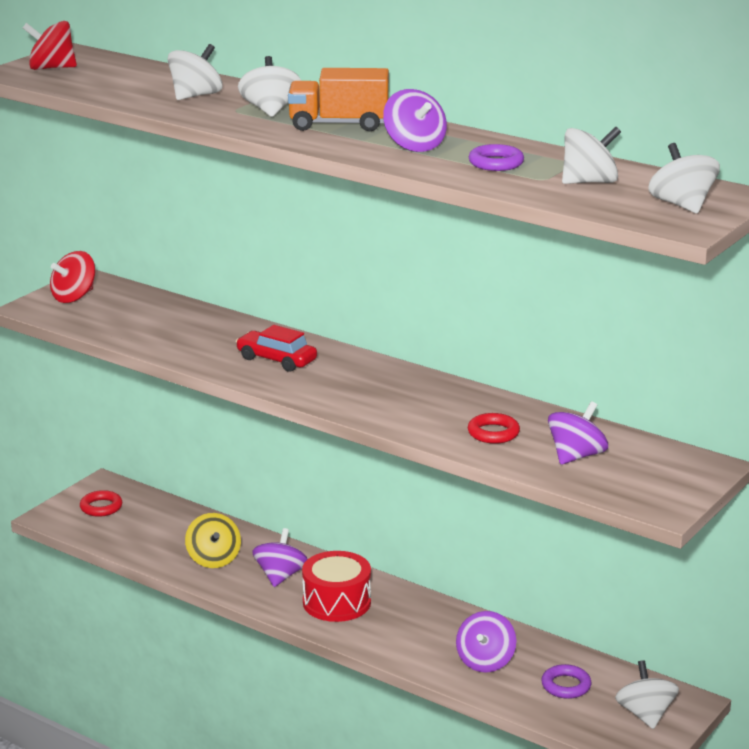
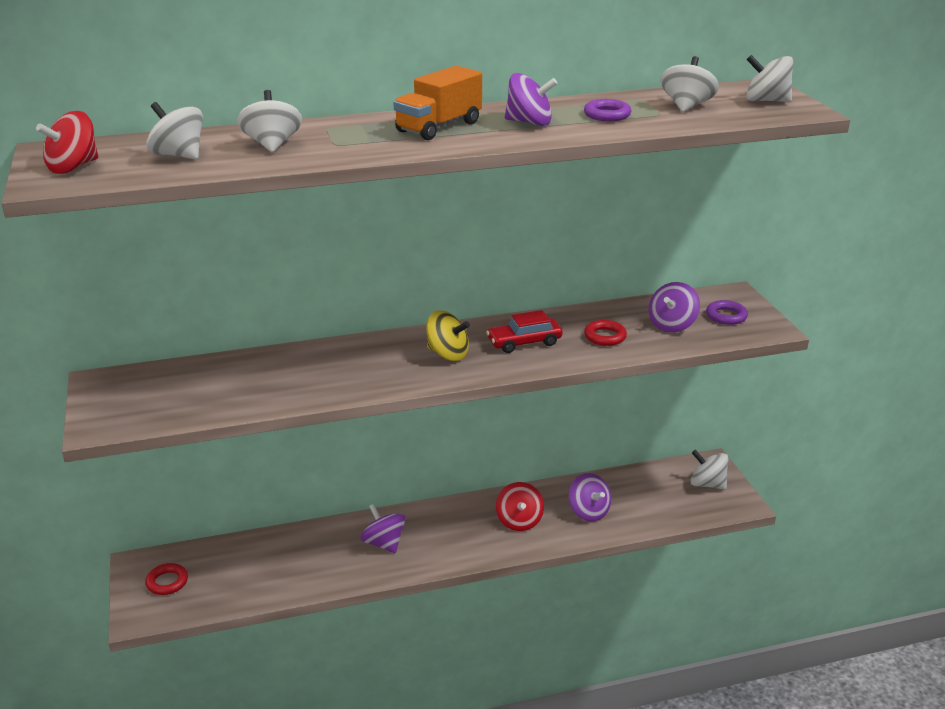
camera: 50 degrees left, 5 degrees up
red spinning top [50,251,95,303] -> red spinning top moved to [496,482,544,531]
yellow spinning top [185,513,241,568] -> yellow spinning top moved to [426,310,470,361]
red car [236,325,317,372] -> red car moved to [486,310,563,353]
white spinning top [238,56,301,117] -> white spinning top moved to [146,102,203,159]
red drum [302,551,371,622] -> none
purple ring [541,664,592,699] -> purple ring moved to [706,300,748,325]
purple spinning top [548,401,608,465] -> purple spinning top turned 135 degrees counterclockwise [649,282,700,333]

